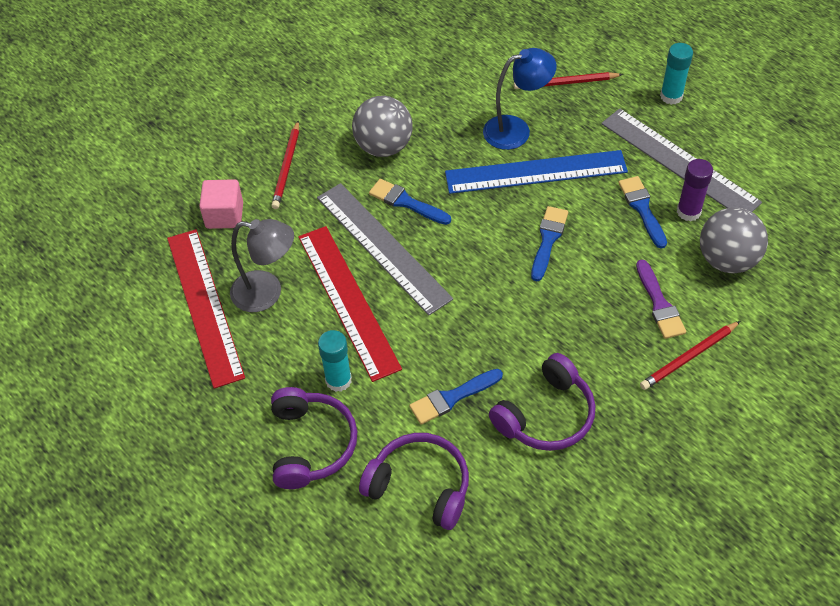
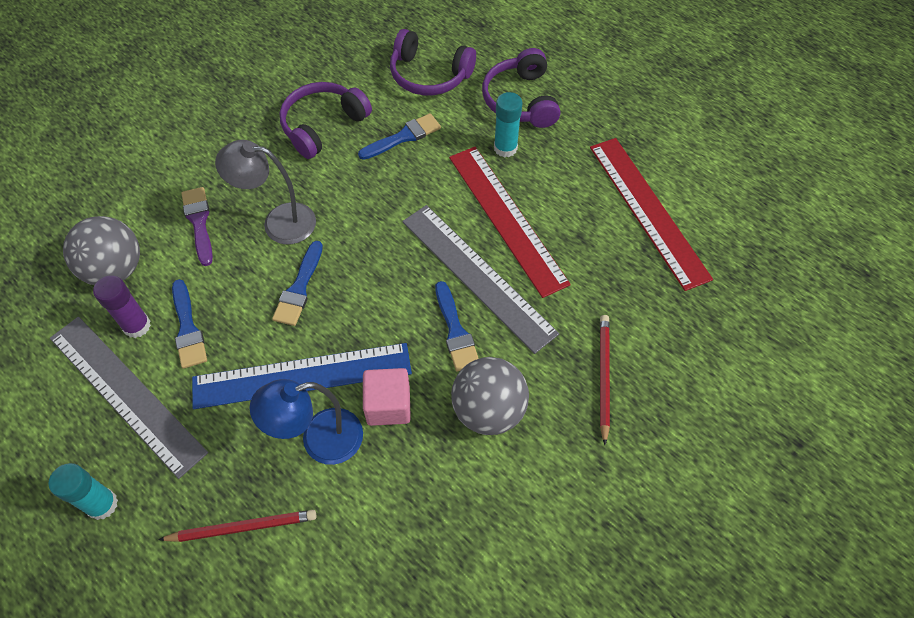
camera: 175 degrees right, 5 degrees up
pink cube [199,179,243,229] -> pink cube moved to [363,368,411,426]
grey lamp [230,219,294,312] -> grey lamp moved to [215,140,316,244]
blue brush [369,179,451,225] -> blue brush turned 45 degrees clockwise [435,281,479,371]
red pencil [640,321,740,390] -> none

